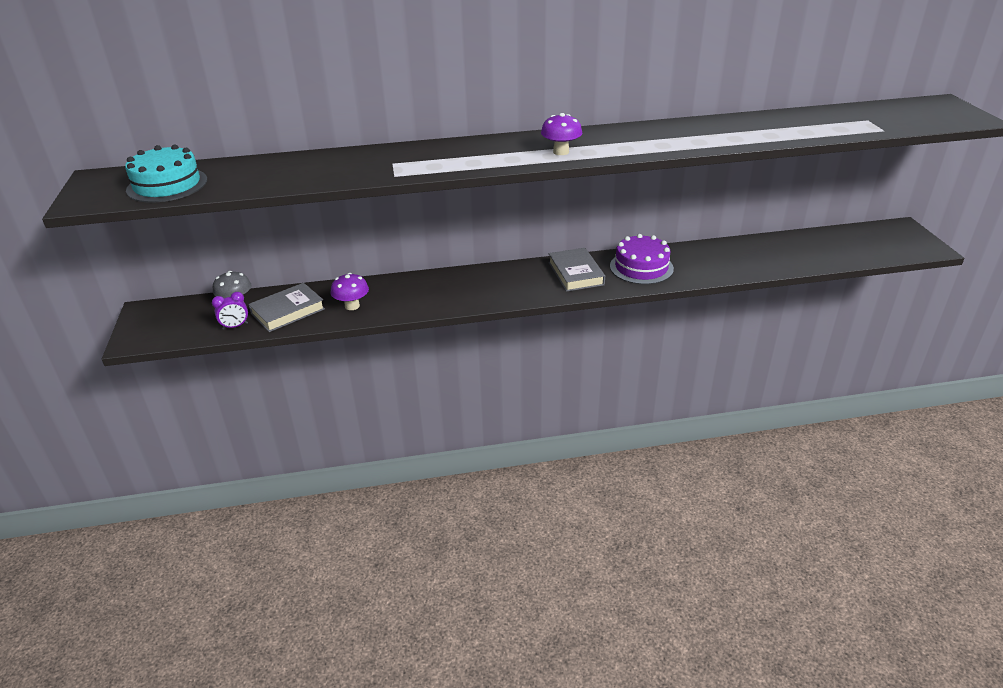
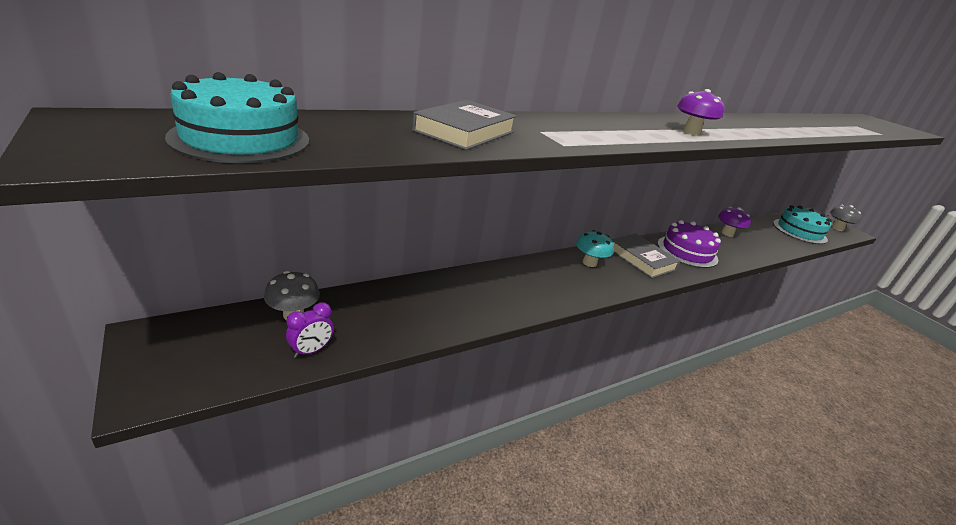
camera: 25 degrees left, 5 degrees down
grey book [248,283,325,332] -> grey book moved to [412,100,517,150]
purple mushroom [331,273,369,310] -> purple mushroom moved to [718,207,751,237]
none -> turquoise mushroom [576,230,614,267]
none -> turquoise cake [773,205,832,244]
none -> grey mushroom [830,205,862,231]

